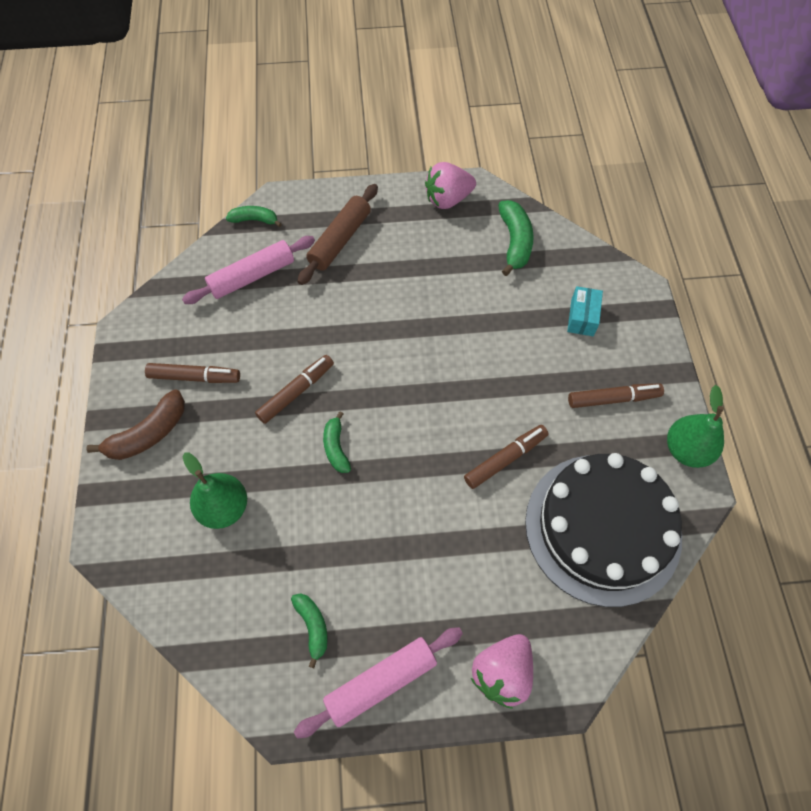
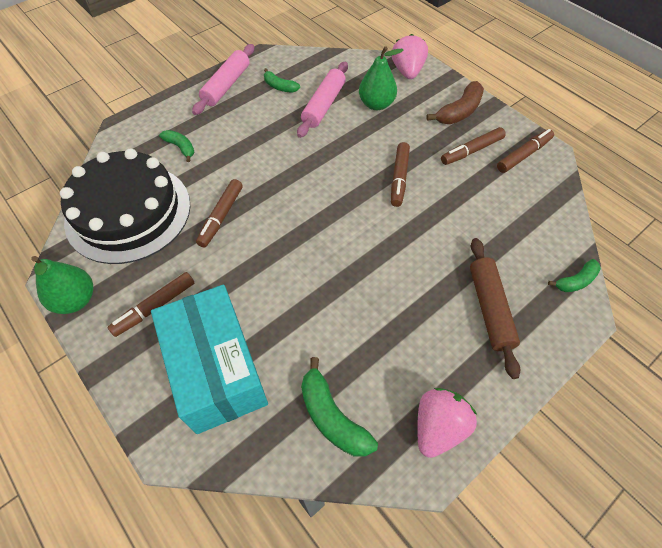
camera: 145 degrees right, 5 degrees down
brown banana [86,390,185,460] -> brown banana turned 150 degrees counterclockwise [427,81,484,124]
pink rolling pin [182,236,315,304] -> pink rolling pin moved to [297,61,348,138]
green banana [323,412,351,473] -> green banana moved to [159,130,194,162]
pink strawberry [471,634,533,708] -> pink strawberry moved to [392,34,428,79]
turquoise box [567,286,603,336] -> turquoise box [151,285,268,434], size x2.46
none -> brown marker [497,129,554,173]

